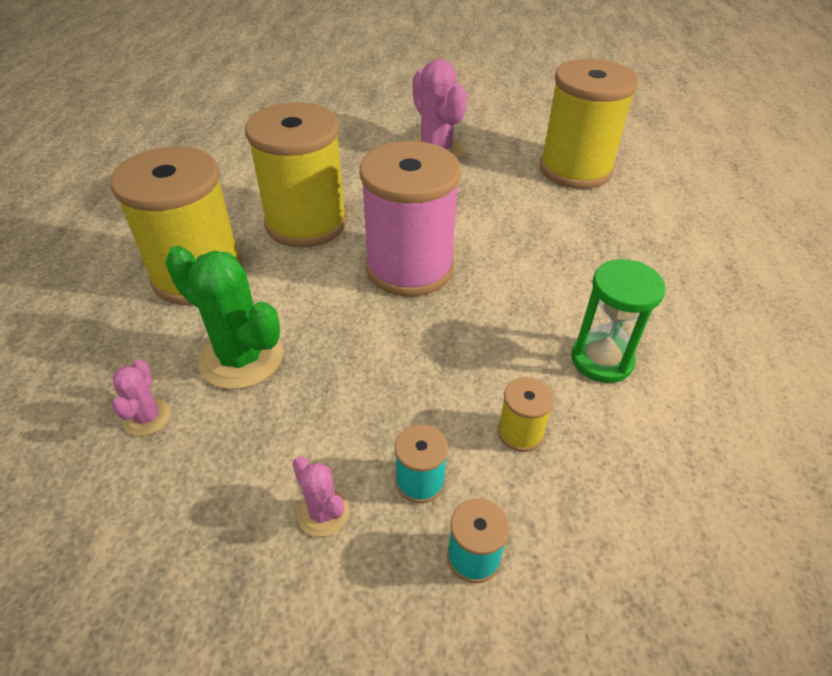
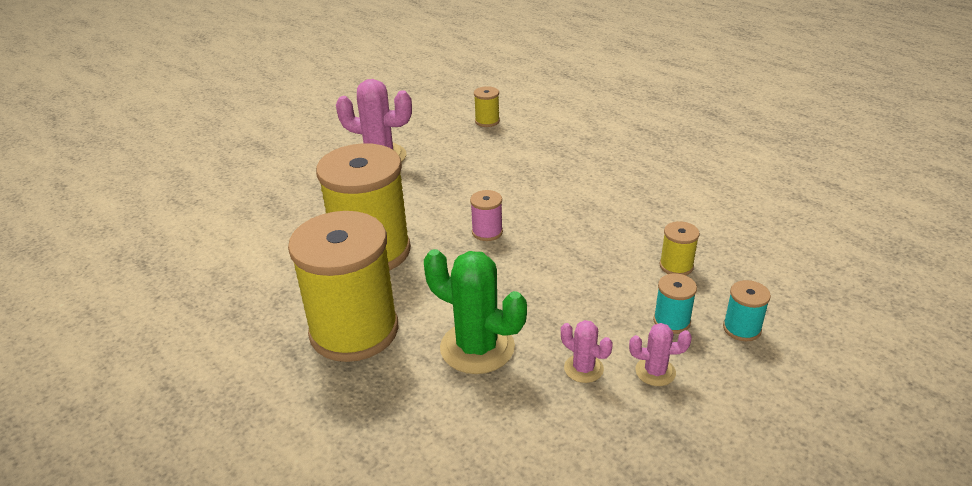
camera: 45 degrees left, 10 degrees down
pink cactus [112,359,171,436] -> pink cactus moved to [561,320,613,383]
green cactus [165,246,283,389] -> green cactus turned 45 degrees clockwise [424,249,527,374]
pink spool [360,141,461,297] -> pink spool [470,190,503,241], size x0.41
yellow spool [540,59,639,189] -> yellow spool [474,86,500,127], size x0.41
green hourglass [572,259,666,383] -> none

